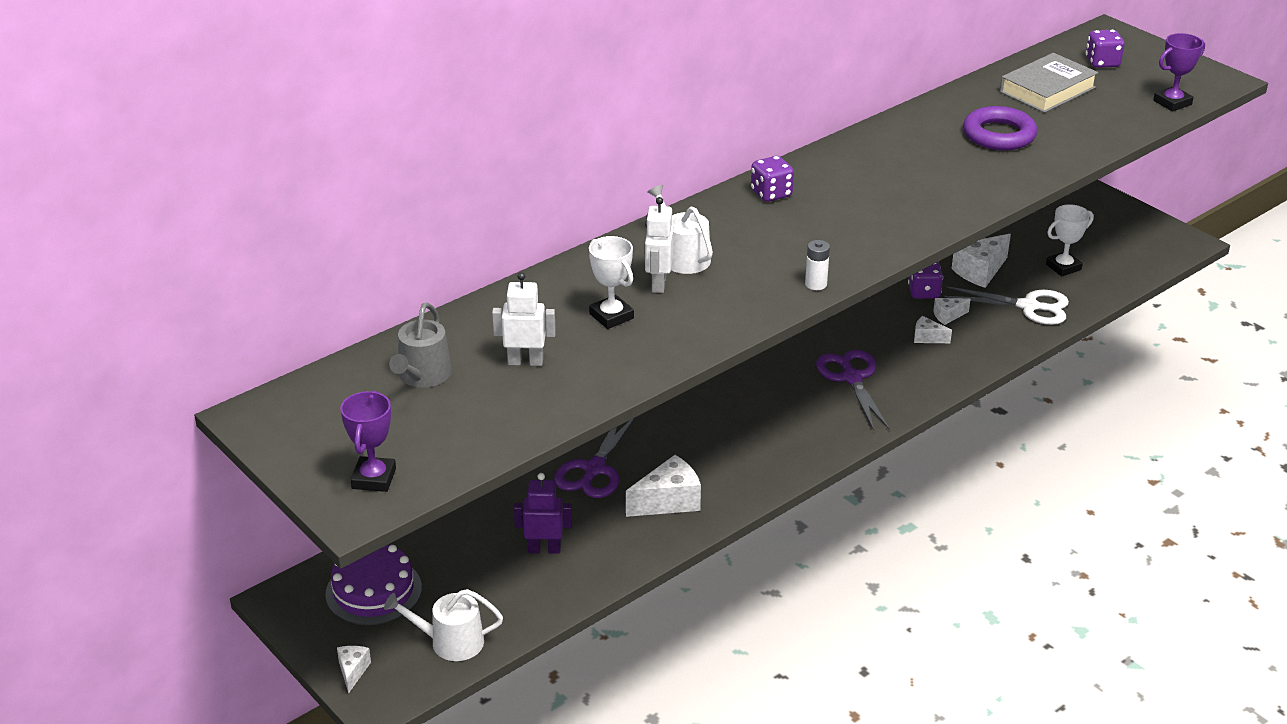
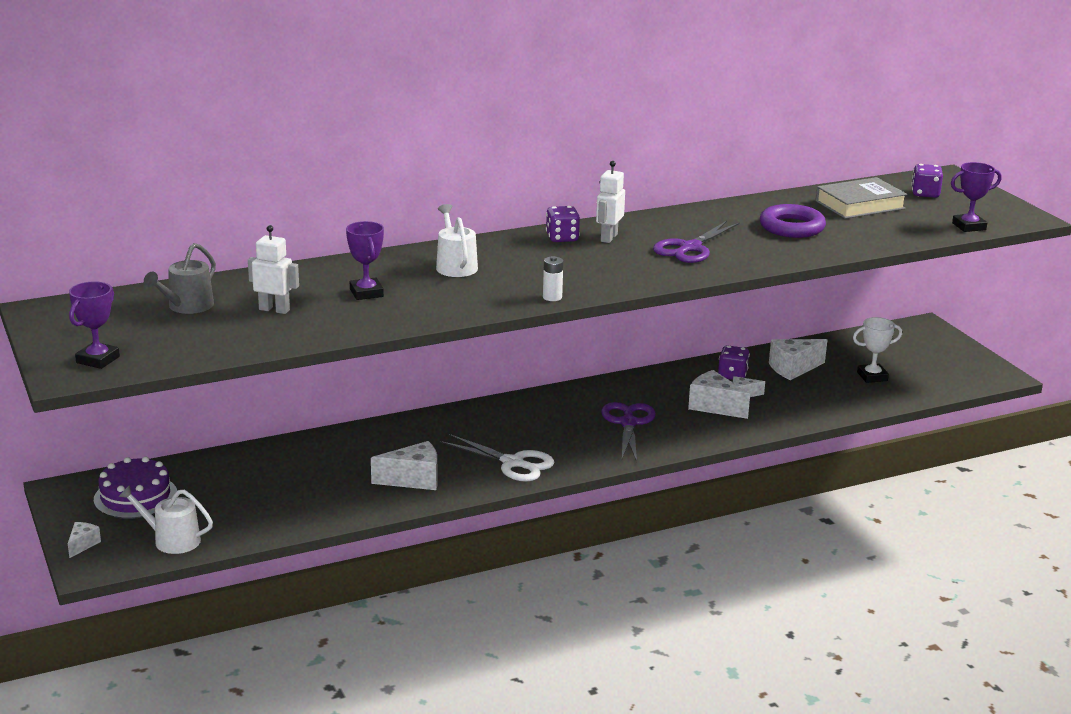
camera: 15 degrees right, 10 degrees down
purple robot [514,473,572,554] -> none
purple scissors [554,418,635,498] -> purple scissors moved to [653,221,740,263]
white trophy [589,236,634,329] -> purple trophy [346,221,384,300]
white robot [645,197,674,293] -> white robot moved to [596,161,625,243]
white cheese [914,316,952,343] -> white cheese [688,370,750,419], size x1.83
white scissors [944,286,1069,325] -> white scissors moved to [440,434,554,482]

